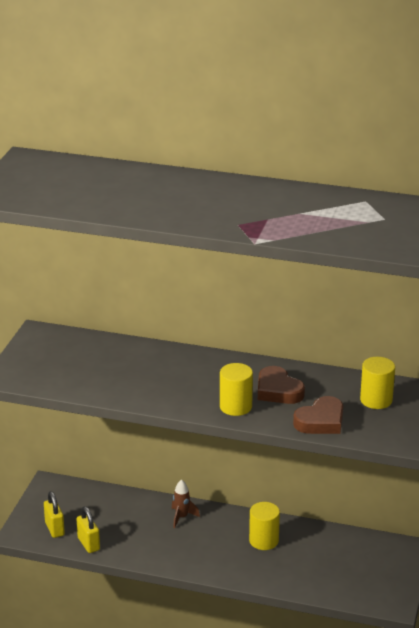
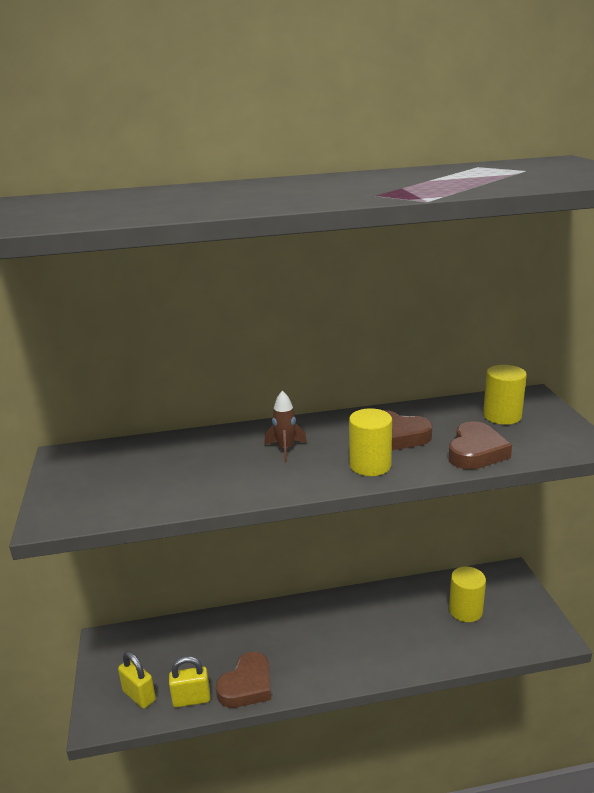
camera: 25 degrees left, 5 degrees down
yellow padlock [76,506,100,553] -> yellow padlock turned 45 degrees counterclockwise [169,656,210,707]
brown rocket [172,479,200,528] -> brown rocket moved to [264,391,307,463]
yellow cylinder [249,502,280,550] -> yellow cylinder moved to [449,566,486,622]
none -> brown heart [216,652,271,708]

